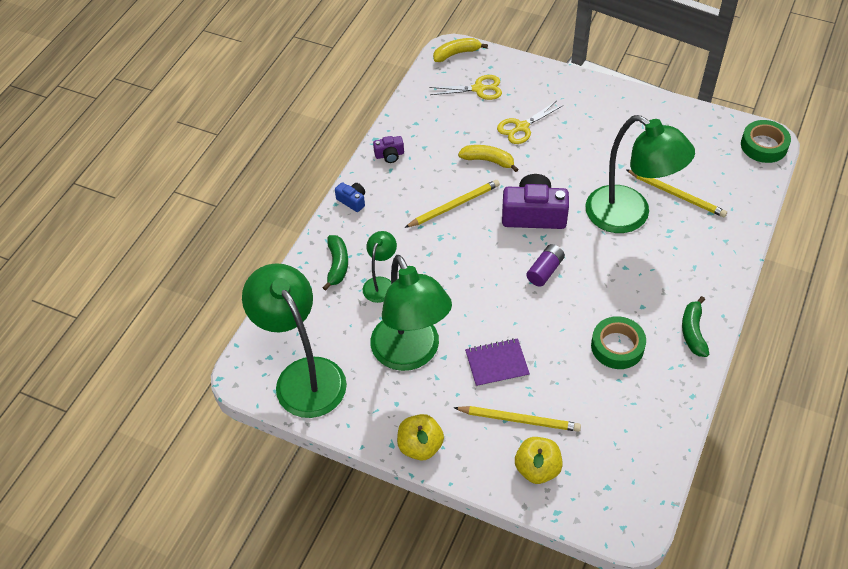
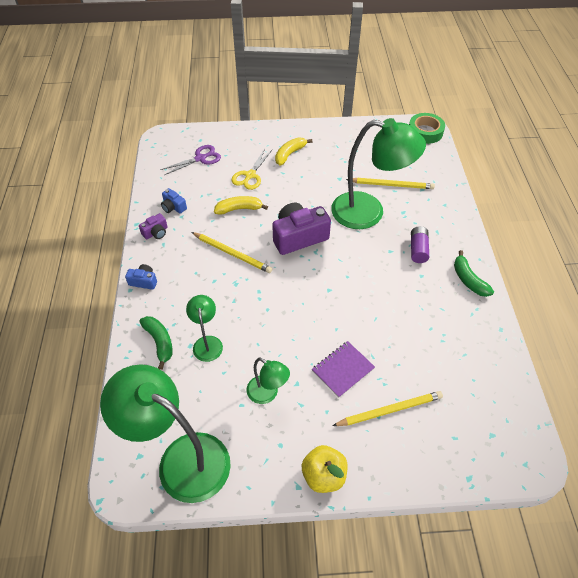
camera: 30 degrees left, 0 degrees up
green lamp [370,255,452,371] -> green lamp [247,358,290,404], size x0.48
yellow pencil [405,180,500,228] -> yellow pencil turned 90 degrees clockwise [191,232,272,273]
yellow scissors [429,75,502,100] -> purple scissors [160,145,221,175]
yellow banana [433,38,488,62] -> yellow banana moved to [275,137,312,166]
yellow apple [515,437,563,484] -> none
purple battery [526,244,565,287] -> purple battery moved to [411,226,429,263]
green tape [591,316,646,369] -> none
none -> blue camera [161,188,187,214]

